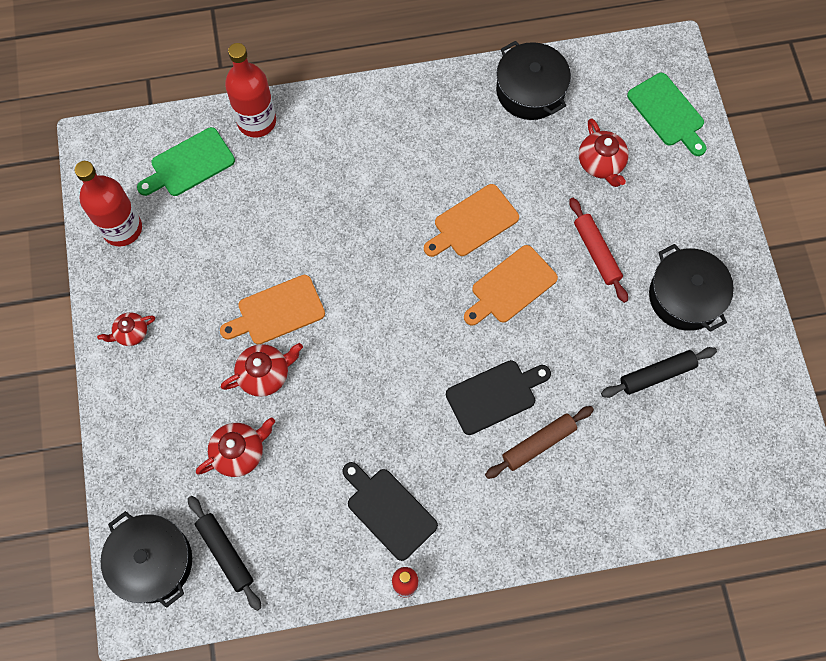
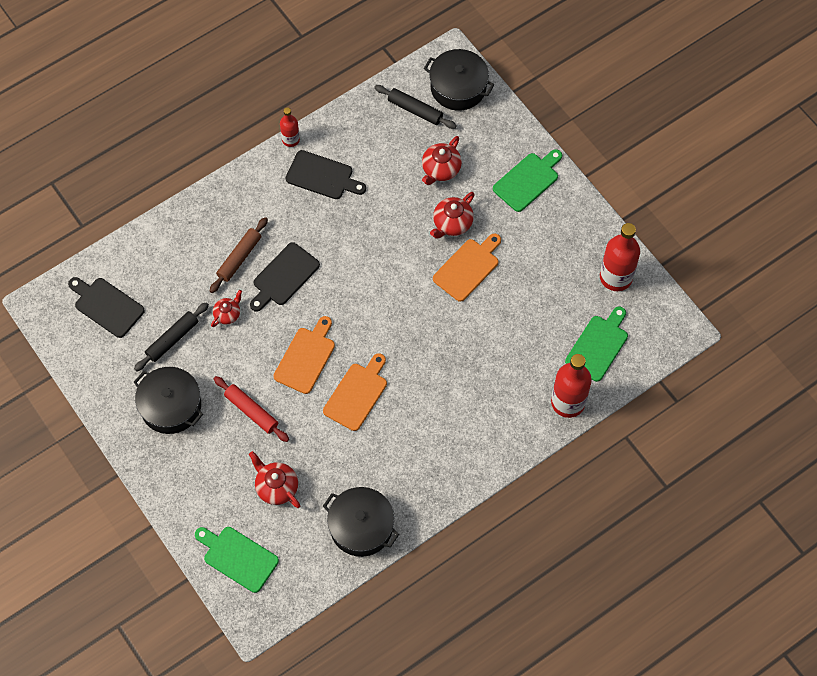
camera: 155 degrees right, 5 degrees down
red teapot [97,312,155,346] -> red teapot moved to [211,290,242,327]
none -> black cutting board [68,277,145,338]
none -> green cutting board [493,149,562,212]

